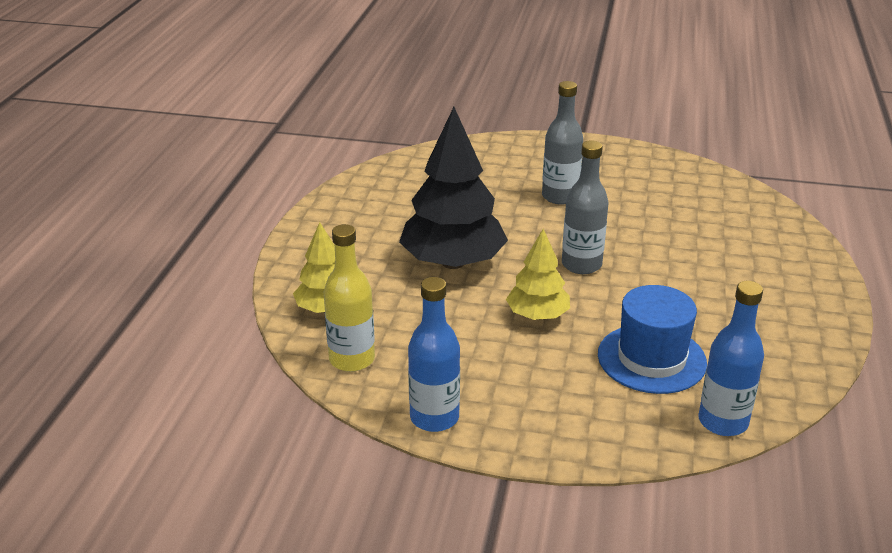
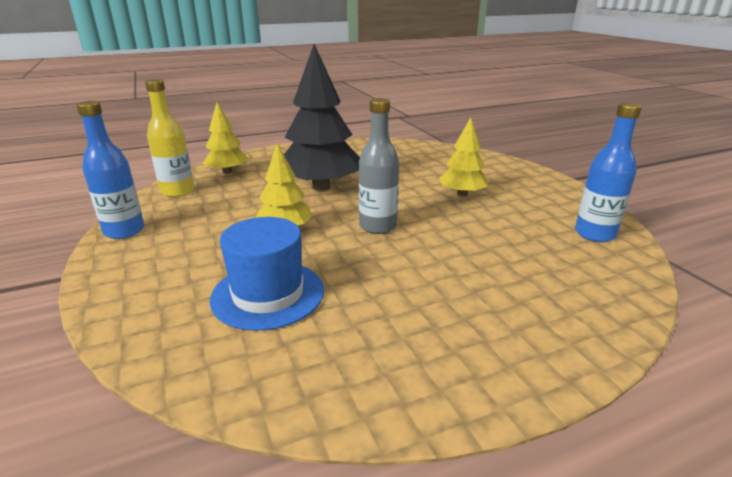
camera: 55 degrees right, 5 degrees down
grey bottle [542,81,583,205] -> yellow tree [439,117,488,196]
blue bottle [698,281,764,436] -> blue bottle moved to [575,102,642,242]

